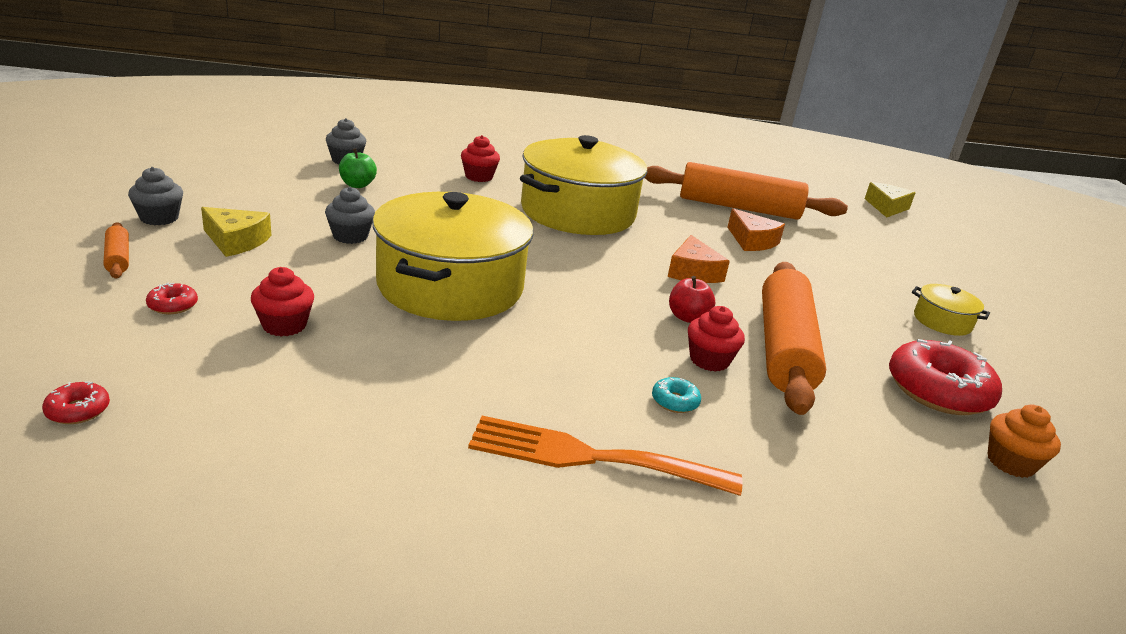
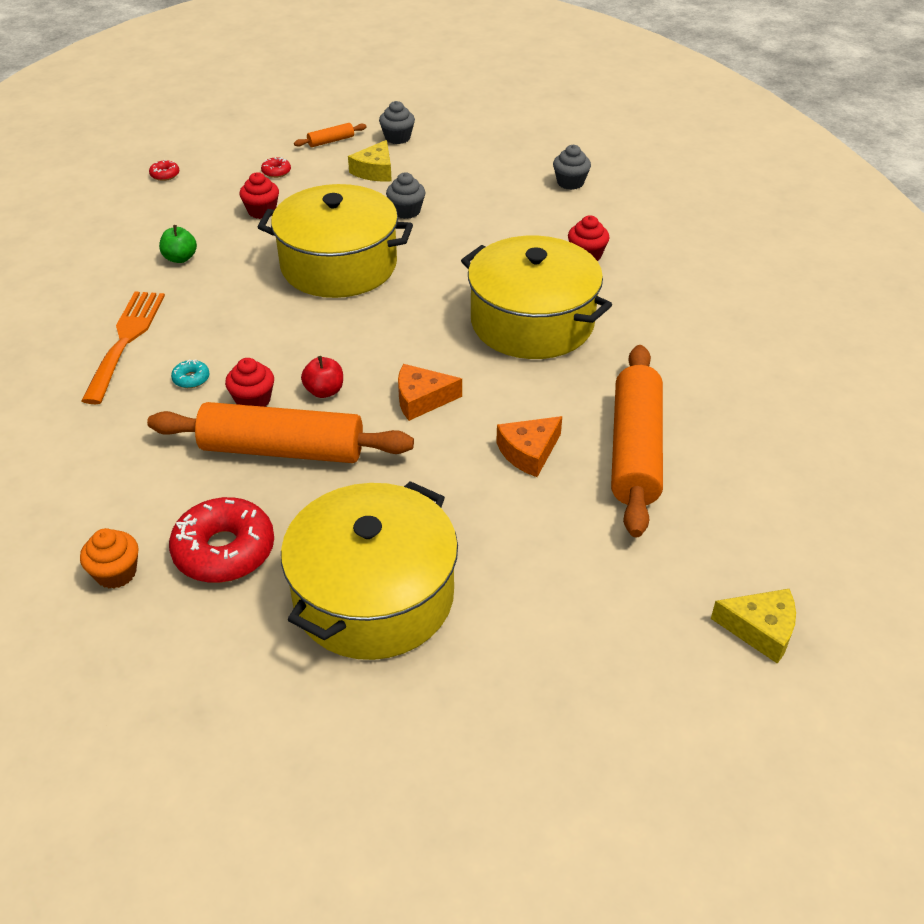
camera: 90 degrees right, 15 degrees up
green apple [339,148,377,188] -> green apple moved to [159,225,197,263]
yellow pot [912,284,990,336] -> yellow pot [281,481,458,660], size x2.38

